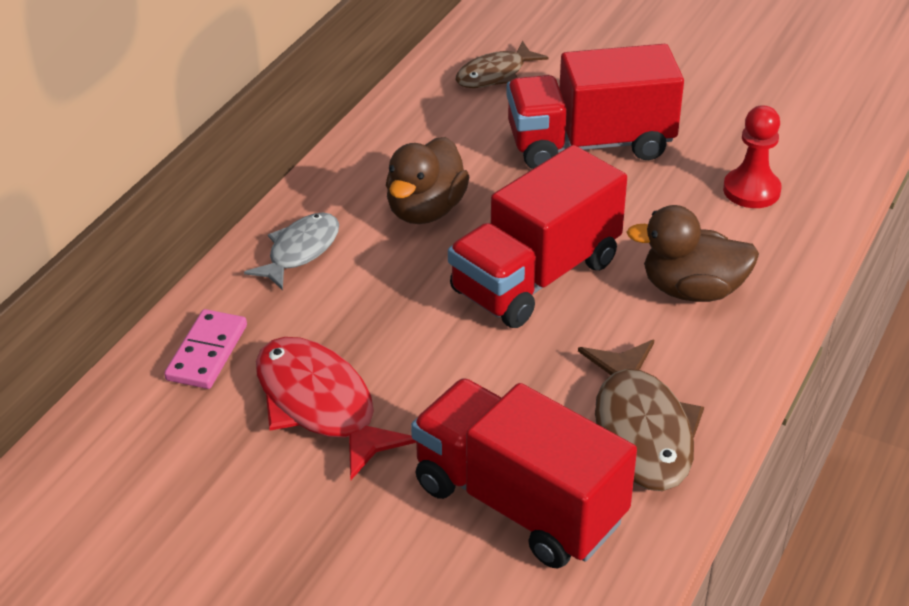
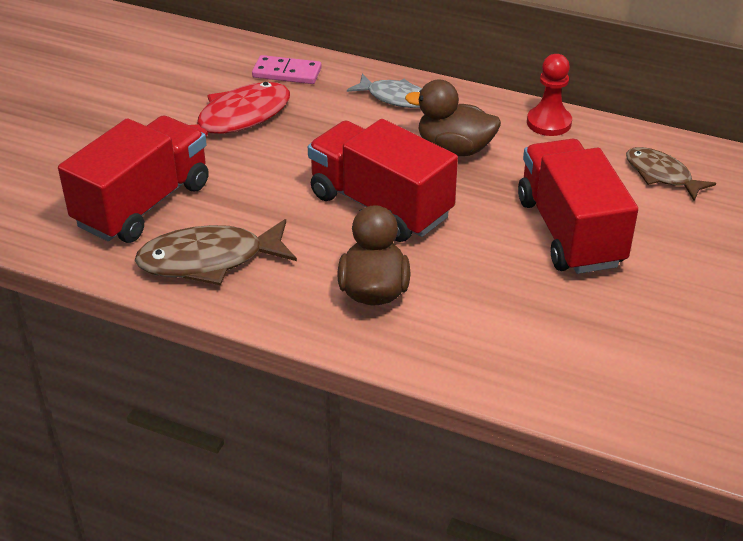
camera: 85 degrees right, 0 degrees up
red pawn [723,105,782,208] -> red pawn moved to [527,54,572,136]

